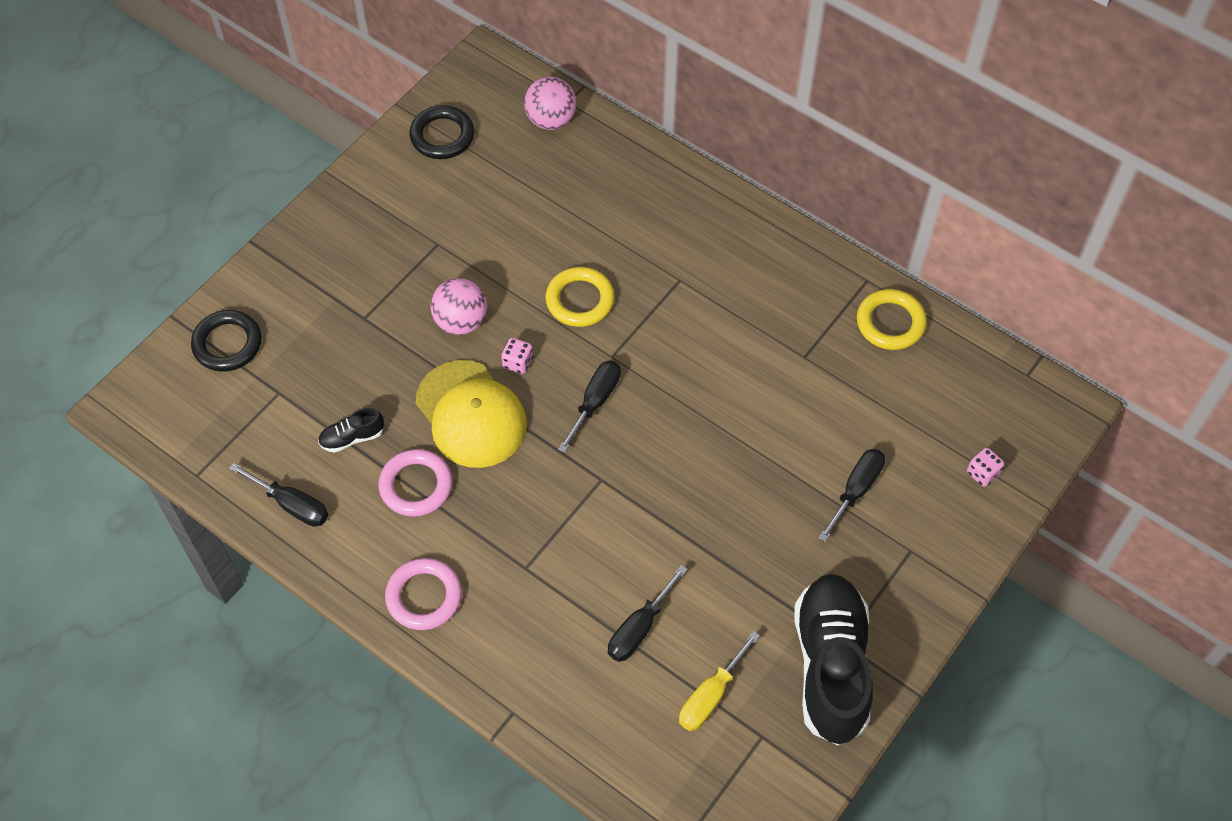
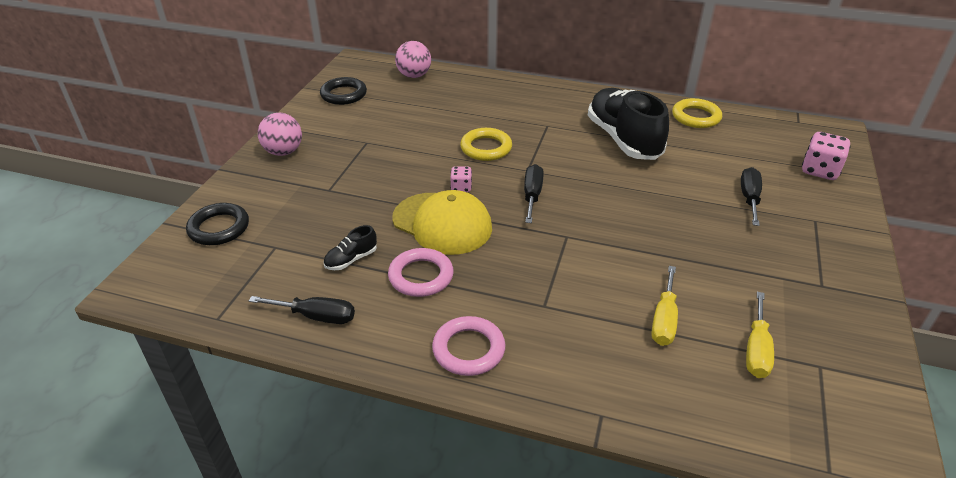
camera: 20 degrees left, 20 degrees down
pink ball [430,278,487,335] -> pink ball moved to [258,113,302,156]
black screwdriver [608,565,688,662] -> yellow screwdriver [651,266,678,346]
black shoe [794,574,873,745] -> black shoe moved to [588,88,669,160]
pink dice [967,448,1004,487] -> pink dice [802,132,851,180], size x1.77

